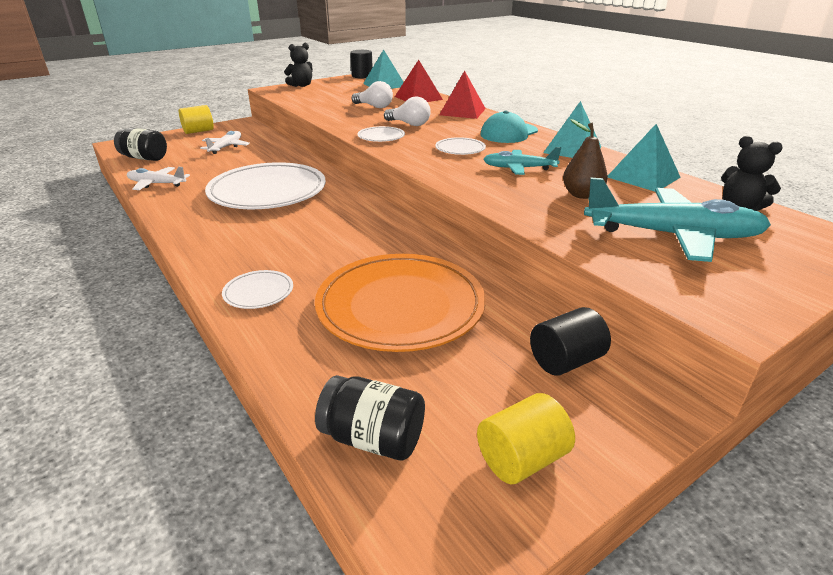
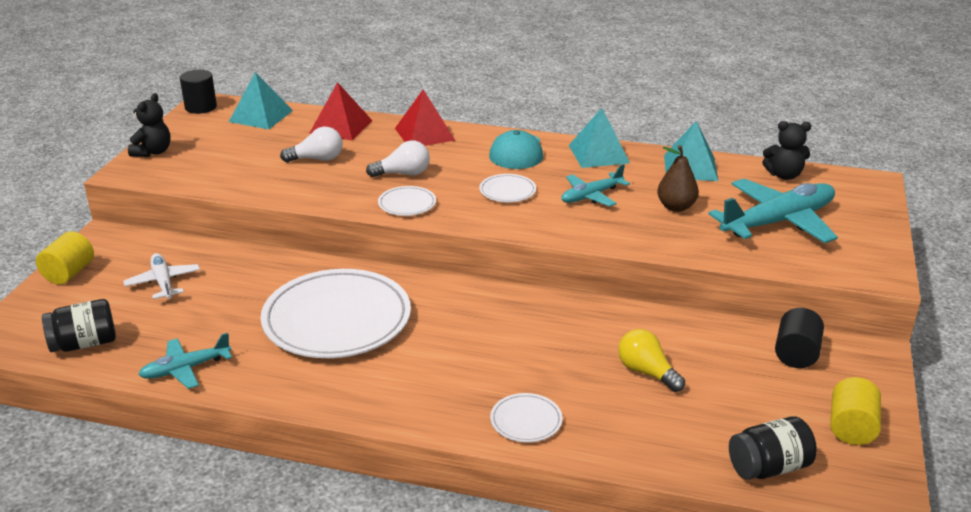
camera: 40 degrees left, 0 degrees up
white plane [127,167,190,190] -> turquoise plane [138,333,232,389]
orange plate [315,254,486,352] -> yellow light bulb [618,329,685,392]

